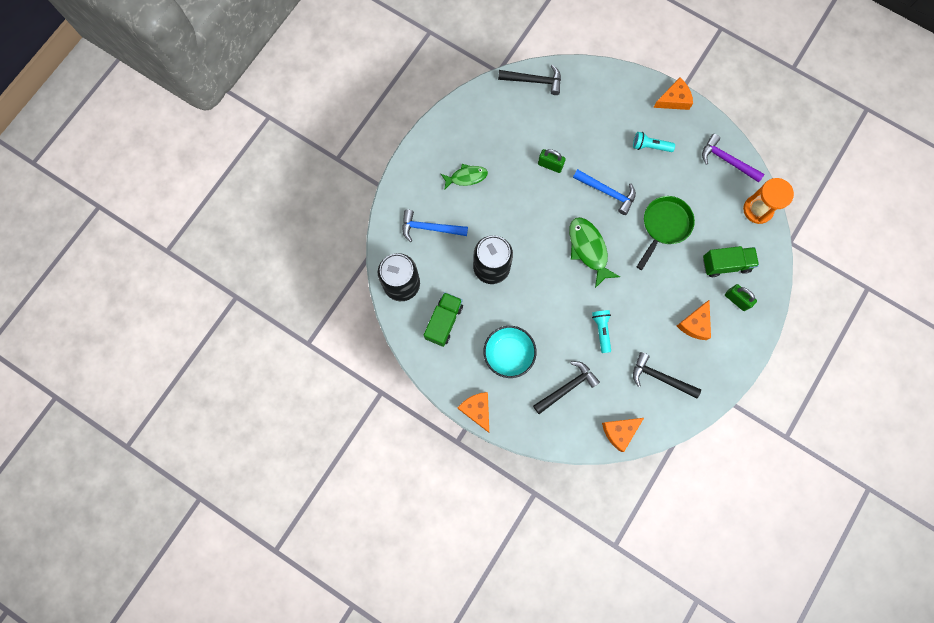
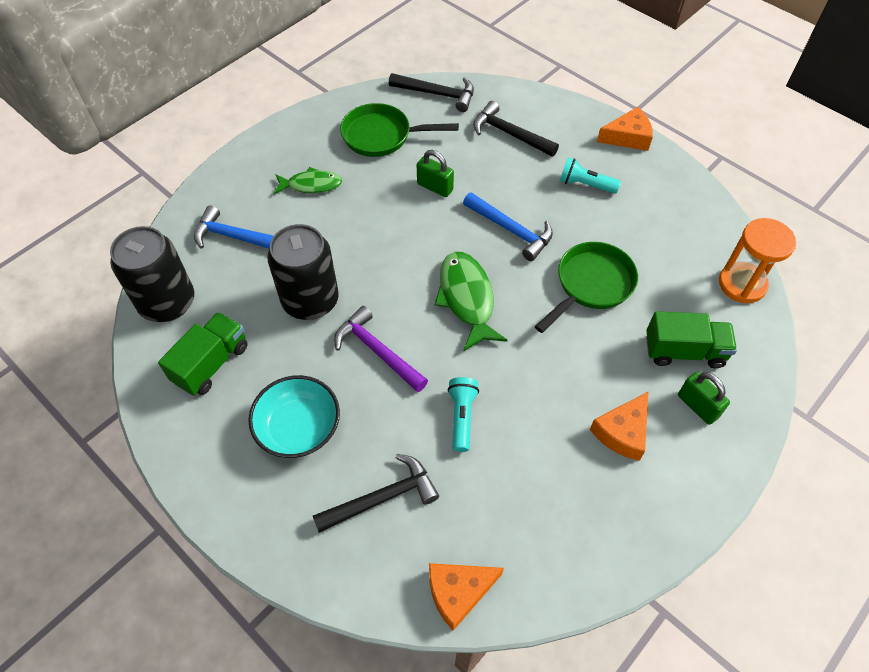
camera: 10 degrees right, 20 degrees down
orange cheese [458,392,489,433] -> none
black hammer [633,352,701,398] -> black hammer moved to [473,101,559,157]
purple hammer [702,134,764,182] -> purple hammer moved to [334,306,428,392]
none -> green pan [340,103,459,157]

